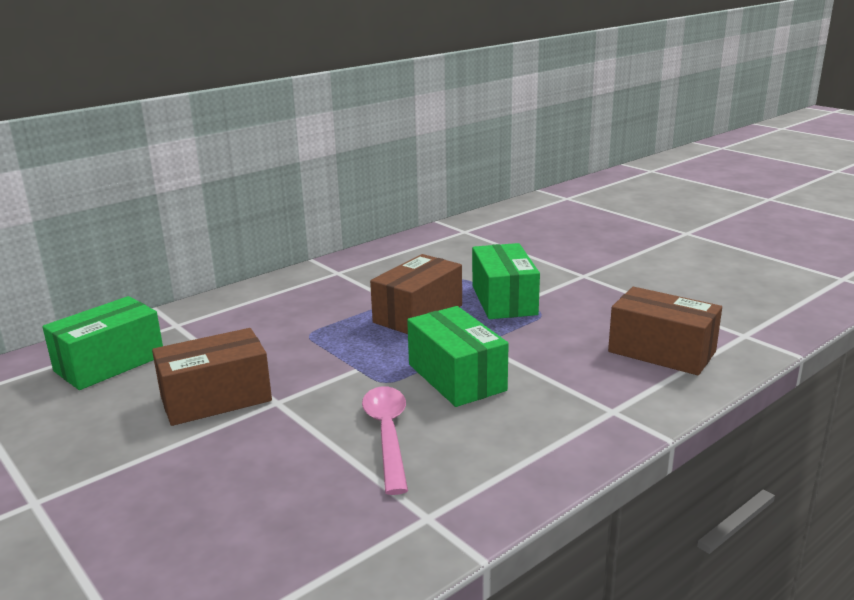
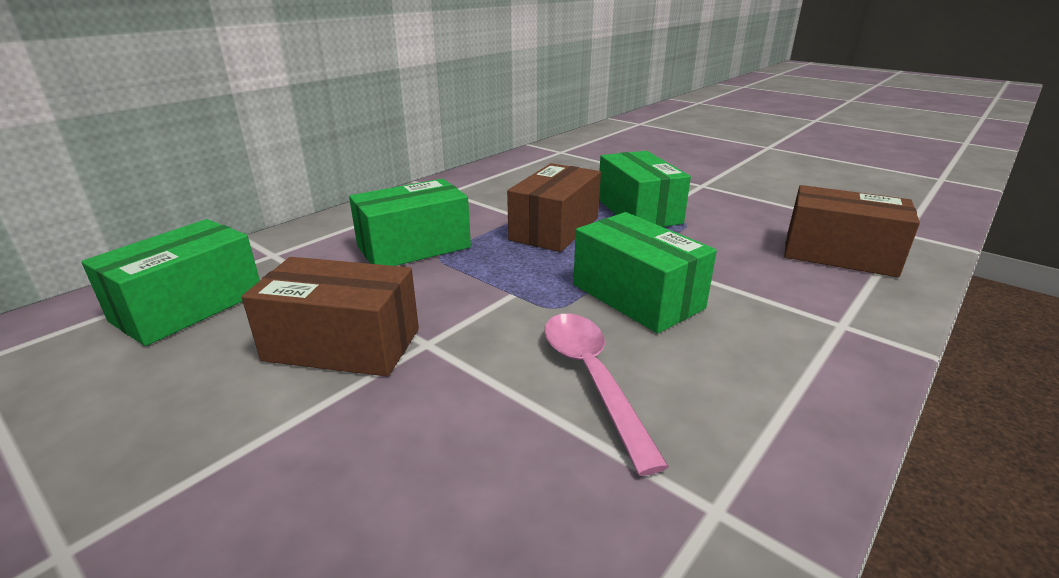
camera: 10 degrees left, 5 degrees up
brown box [152,328,272,426] -> brown box turned 45 degrees clockwise [242,257,419,377]
none -> green box [349,179,471,266]

